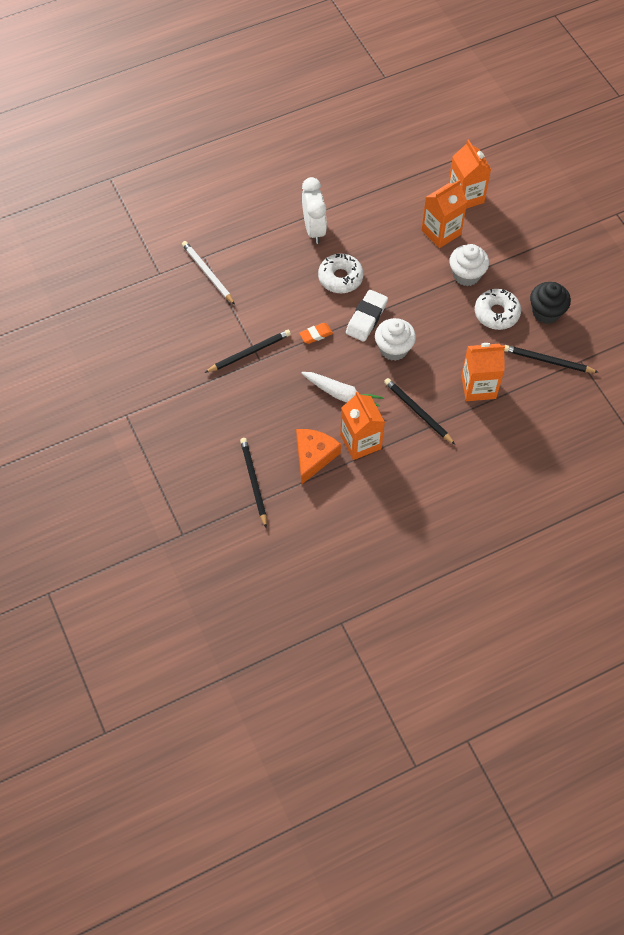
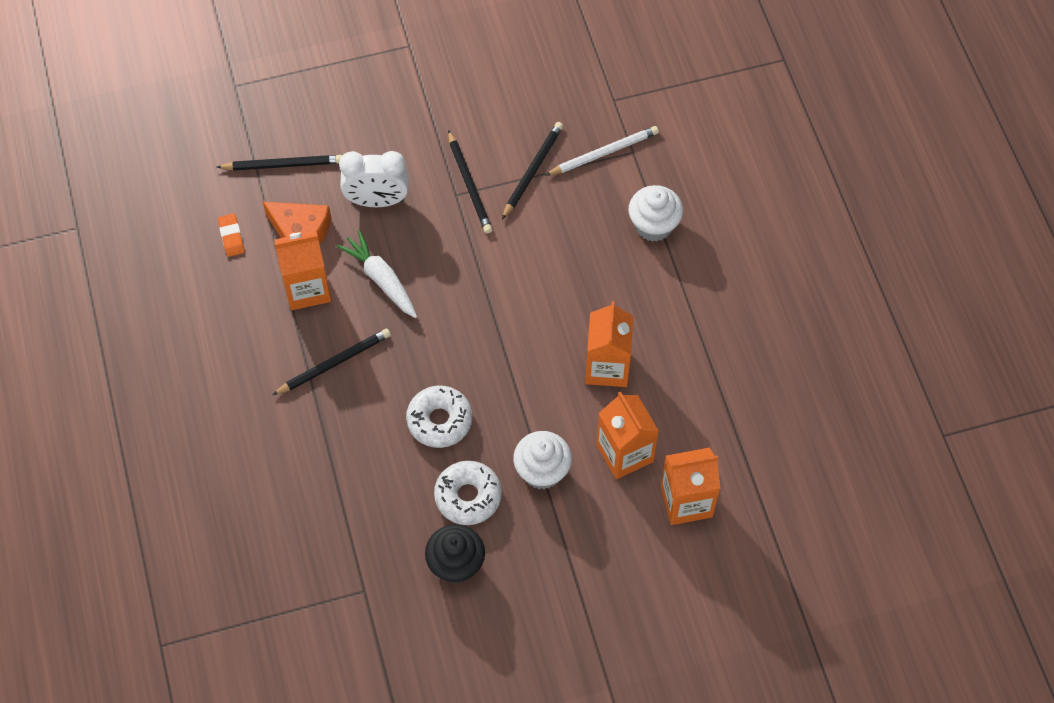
camera: 100 degrees right, 0 degrees up
orange eraser [299,323,333,344] -> orange eraser moved to [218,213,245,257]
white carrot [301,372,384,407] -> white carrot turned 105 degrees clockwise [337,230,417,318]
white clock [302,177,327,244] -> white clock moved to [339,151,409,207]
white donut [318,254,364,293] -> white donut moved to [406,386,472,448]
white eraser [346,290,388,342] -> none
white cupcake [375,318,416,361] -> white cupcake moved to [629,185,683,242]
orange carton [461,343,505,401] -> orange carton moved to [585,301,633,387]
black pencil [504,345,598,373] -> black pencil moved to [502,122,563,219]

